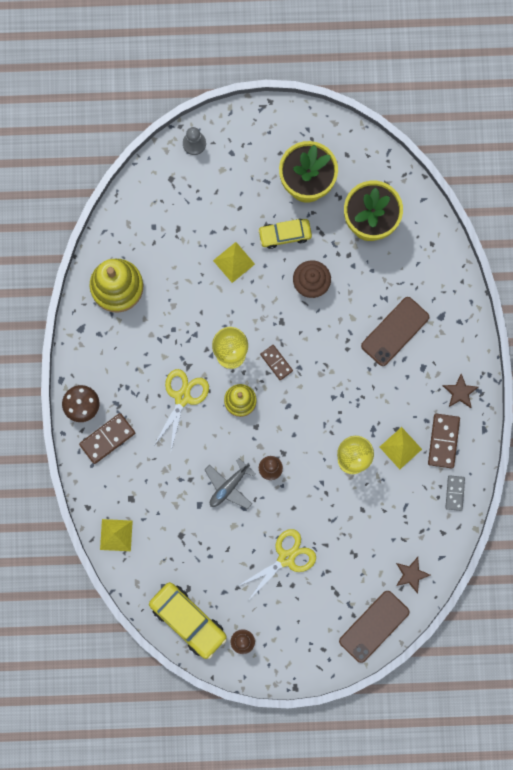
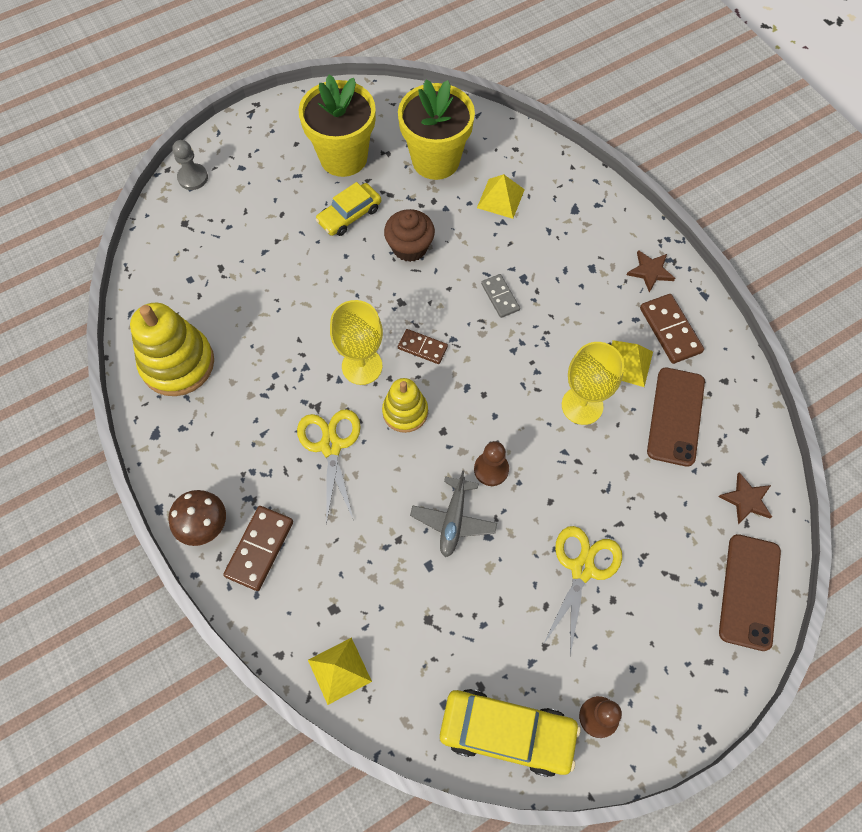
camera: 30 degrees left, 15 degrees down
yellow pyramid [213,242,255,283] -> yellow pyramid moved to [477,174,525,219]
brown phone [361,297,429,366] -> brown phone moved to [647,368,705,467]
grey domino [445,475,465,511] -> grey domino moved to [481,274,520,318]

